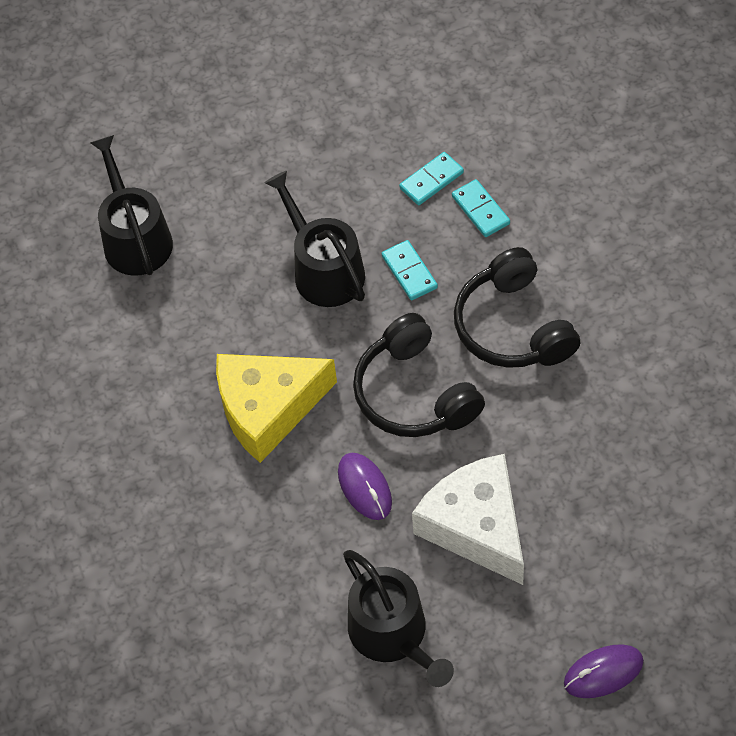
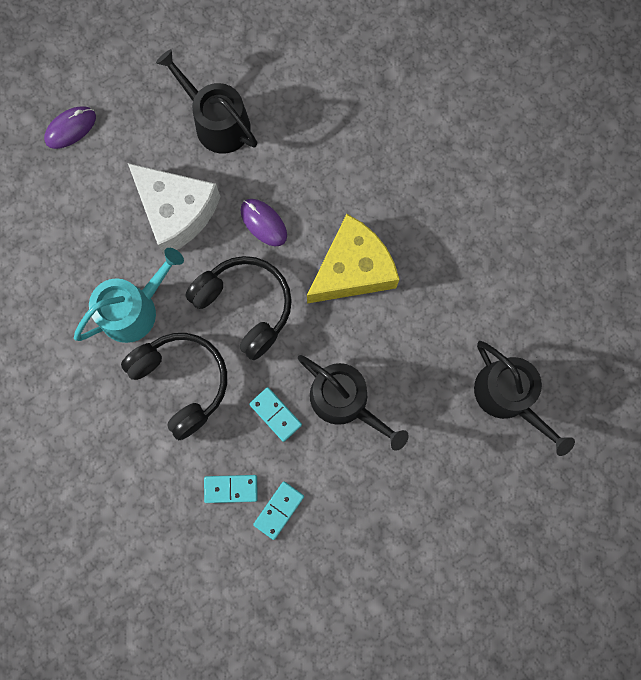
camera: 160 degrees right, 20 degrees up
turquoise domino [452,179,510,237] -> turquoise domino turned 45 degrees counterclockwise [204,475,258,503]
none -> turquoise watering can [74,248,184,343]

